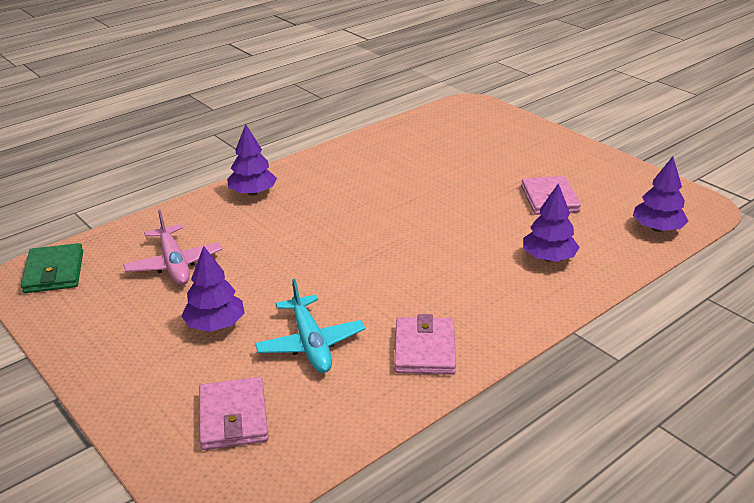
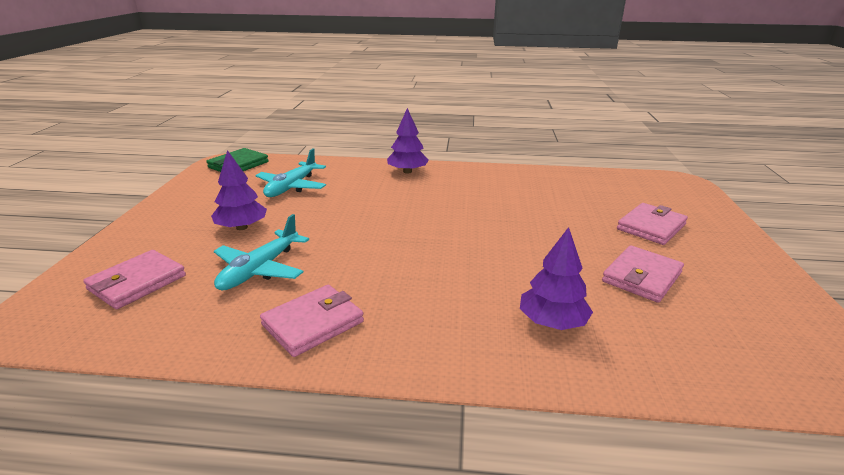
camera: 45 degrees right, 5 degrees down
pink plane [123,210,222,285] -> turquoise plane [256,148,326,197]
purple tree [633,156,689,232] -> none
none -> pink wallet [617,203,688,245]

